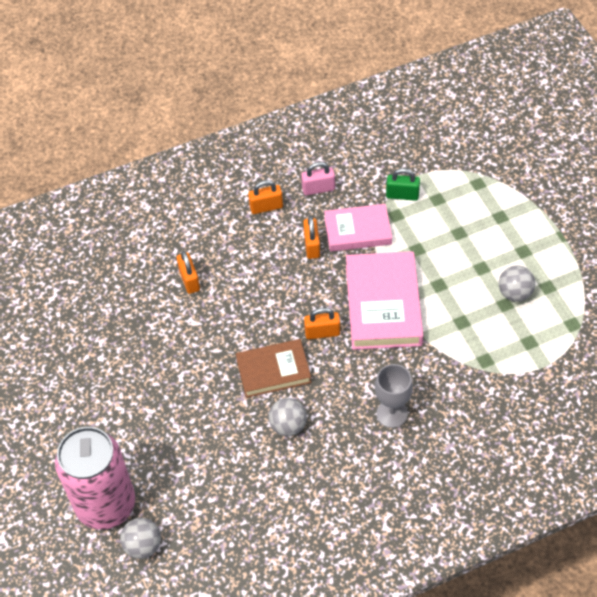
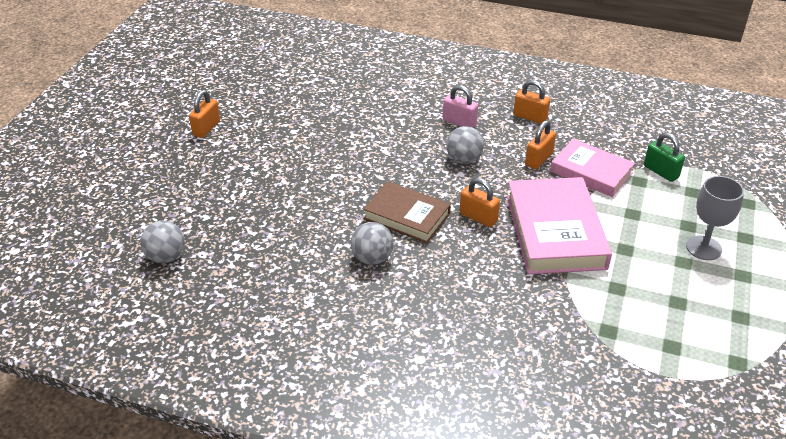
camera: 40 degrees right, 15 degrees down
pink can [55,427,135,530] -> none
orange padlock [177,251,200,294] -> orange padlock moved to [189,90,220,138]
pink padlock [301,162,335,195] -> pink padlock moved to [443,85,478,128]
pink book [346,251,423,350] -> pink book turned 45 degrees counterclockwise [507,177,612,274]
grey goblet [375,364,413,428] -> grey goblet moved to [686,176,744,260]
grey ball [499,265,535,302] -> grey ball moved to [446,126,484,164]

